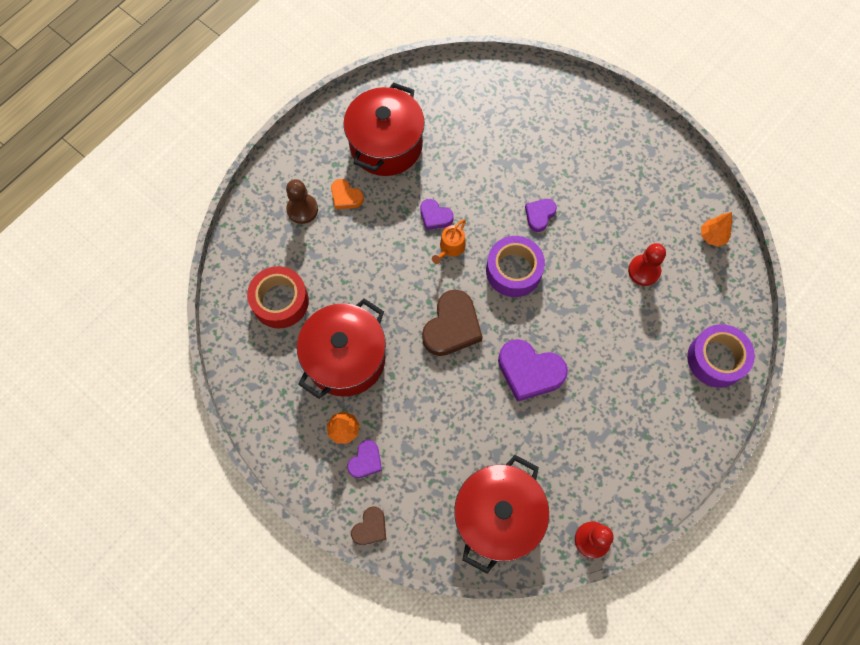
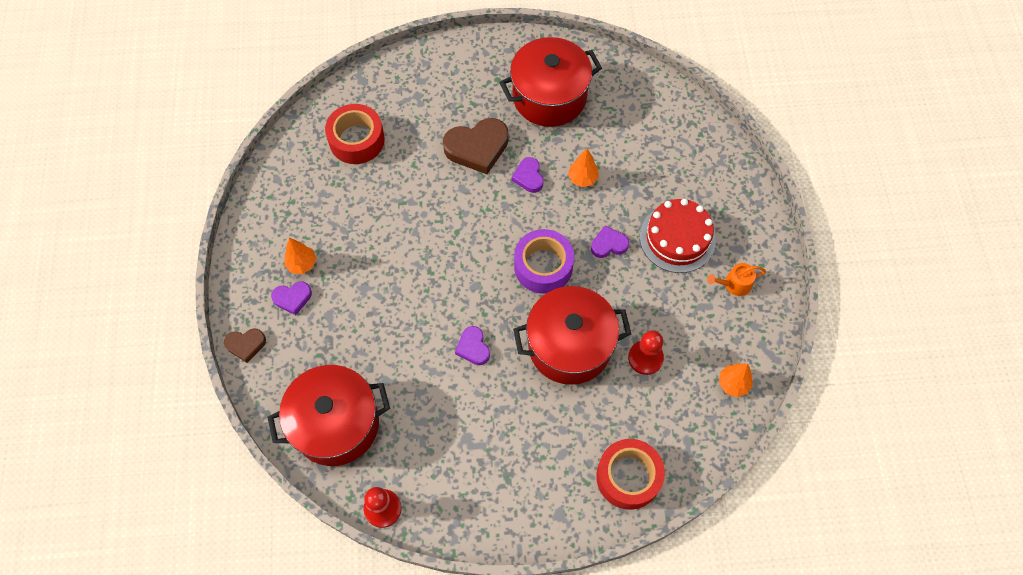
camera: 45 degrees right, 5 degrees down
brown pawn [286,179,318,224] -> none
red pot [297,298,386,399] -> red pot moved to [513,286,631,385]
orange heart [331,179,364,209] -> none
brown heart [422,290,483,356] -> brown heart moved to [443,118,509,174]
orange watering can [432,219,466,264] -> orange watering can moved to [707,263,766,296]
purple heart [498,339,568,402] -> purple heart [455,326,490,365], size x0.55
purple tape [687,324,755,388] -> red tape [596,439,665,510]
none -> orange tree [568,149,599,187]
none -> red cake [640,199,716,273]

